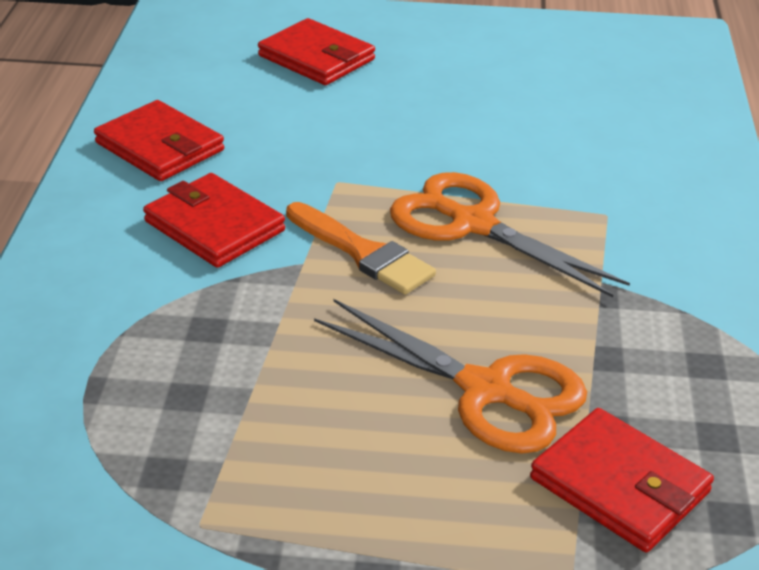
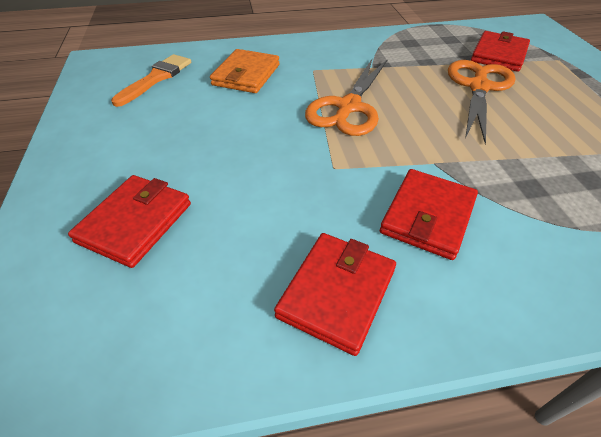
camera: 105 degrees left, 10 degrees up
orange brush [286,202,436,295] -> orange brush moved to [111,54,191,107]
none -> orange wallet [210,49,280,93]

